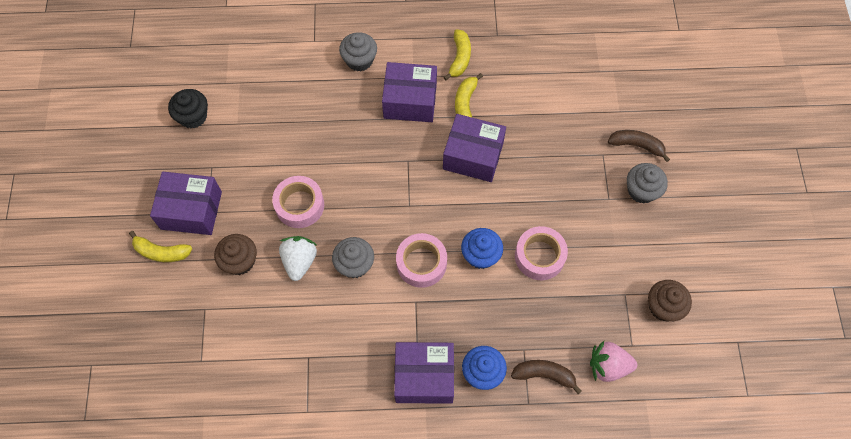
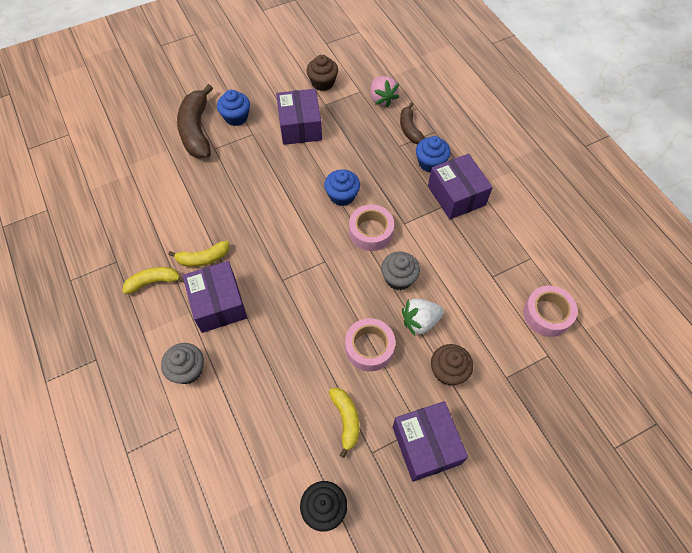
camera: 115 degrees left, 5 degrees down
yellow banana [129,231,192,262] -> yellow banana moved to [329,388,359,458]
purple box [443,114,506,182] -> purple box moved to [276,89,322,145]
pink tape [515,226,568,280] -> pink tape moved to [523,286,578,337]
brown banana [608,130,670,162] -> brown banana [177,84,213,158], size x1.75
grey cupcake [627,163,668,204] -> blue cupcake [217,90,250,126]

